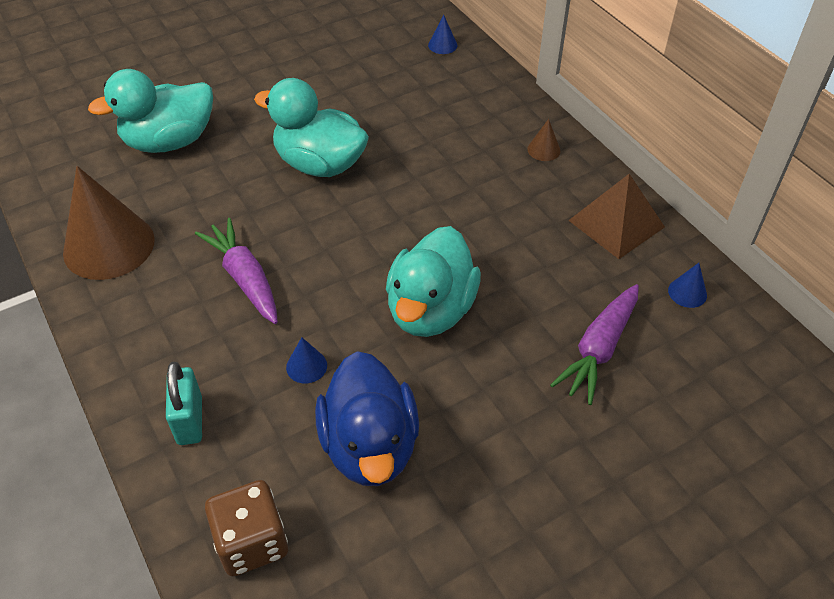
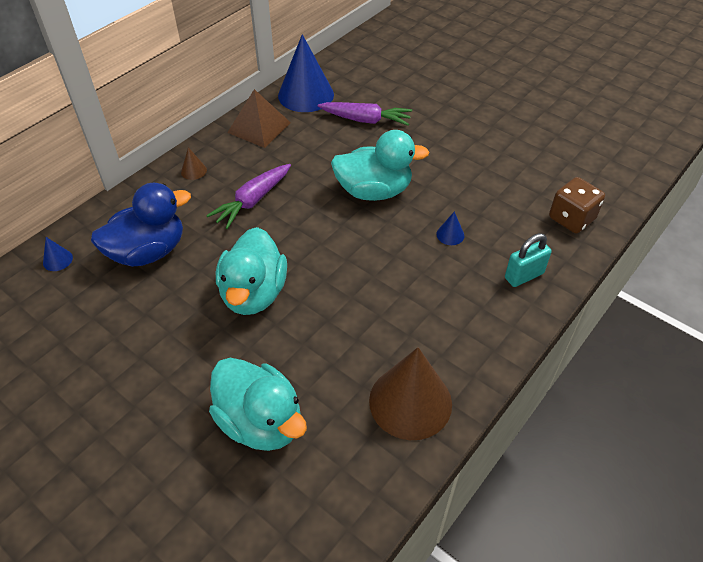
camera: 110 degrees left, 0 degrees up
purple carrot [195,218,278,324] -> purple carrot moved to [206,164,291,229]
blue duck [315,351,419,486] -> blue duck moved to [91,183,191,267]
blue cone [668,263,707,308] -> blue cone [278,34,334,112], size x2.44

